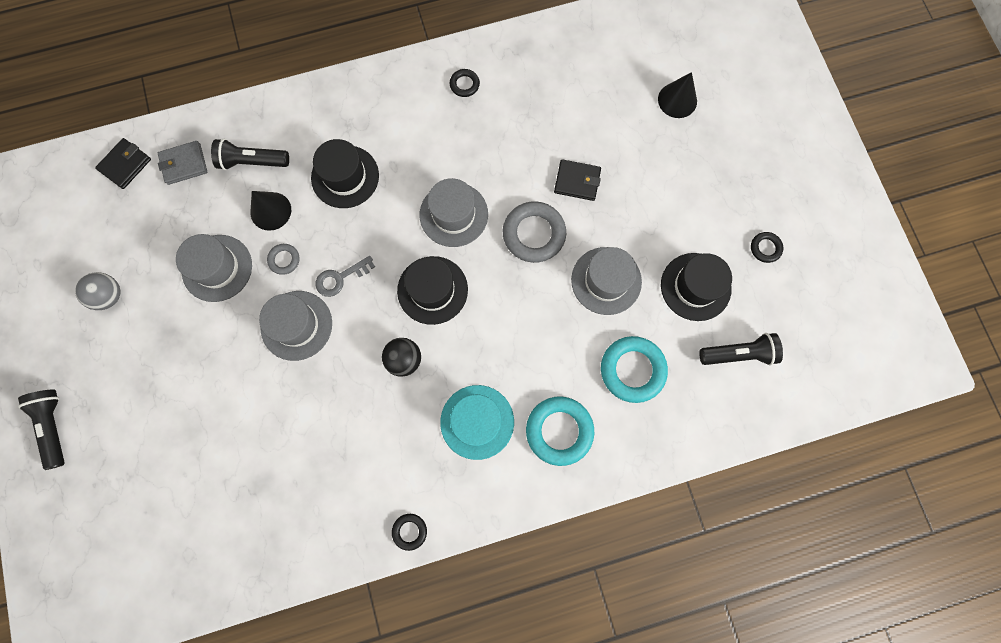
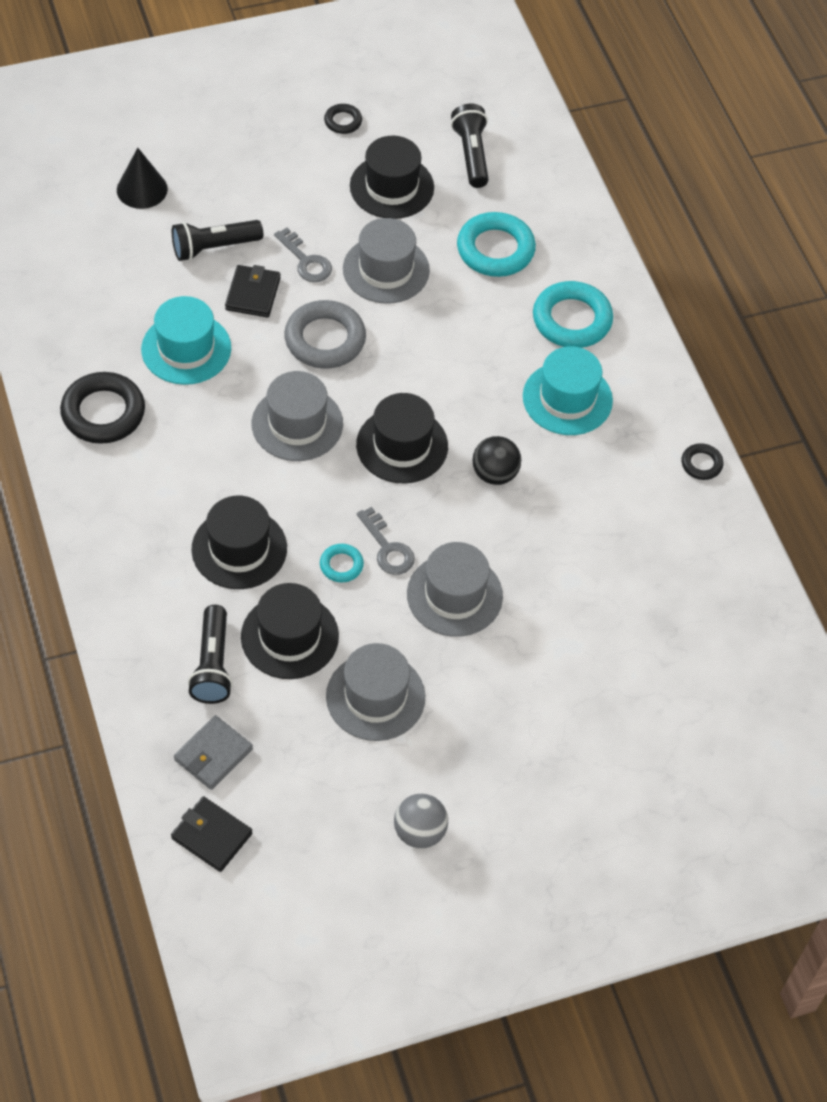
camera: 95 degrees left, 20 degrees down
black flashlight [18,390,65,470] -> black flashlight moved to [172,220,263,261]
grey wallet [158,141,208,185] -> grey wallet turned 60 degrees clockwise [174,715,253,790]
black cone [251,191,291,231] -> black hat [241,583,339,679]
grey ring [267,244,300,275] -> none
black ring [450,69,480,97] -> black ring [60,372,145,444], size x1.99
none -> turquoise hat [141,296,231,385]
none -> grey key [274,228,332,282]
none -> turquoise ring [320,544,364,583]

